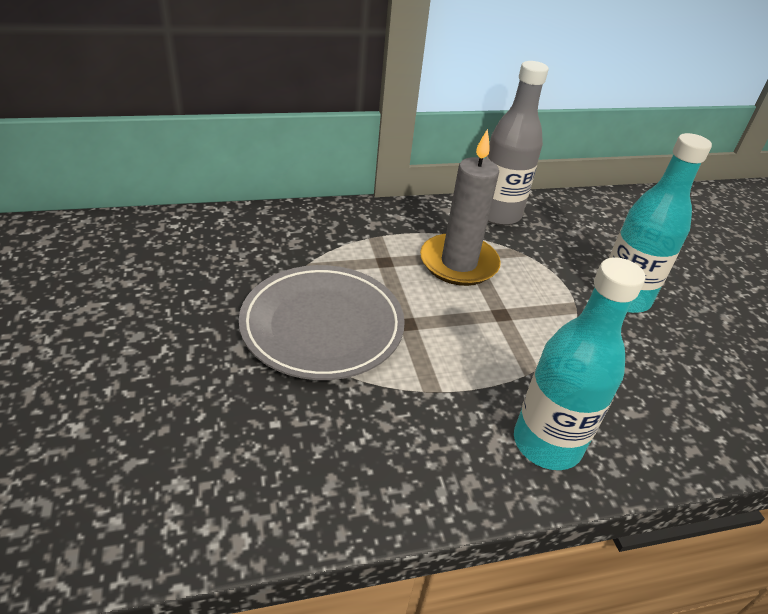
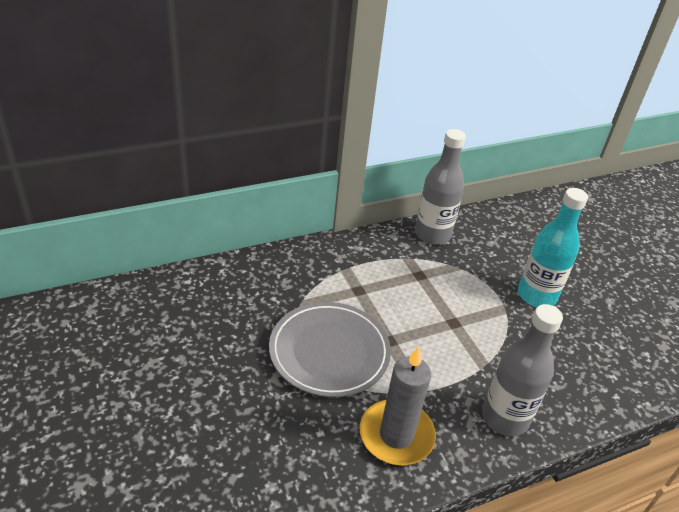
camera: 10 degrees left, 0 degrees up
grey candle [420,129,501,286] -> grey candle moved to [360,346,436,465]
turquoise bottle [514,257,645,470] -> grey bottle [482,304,563,436]

